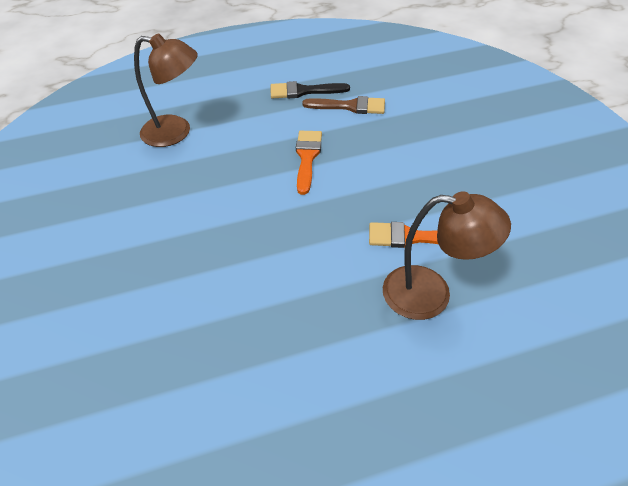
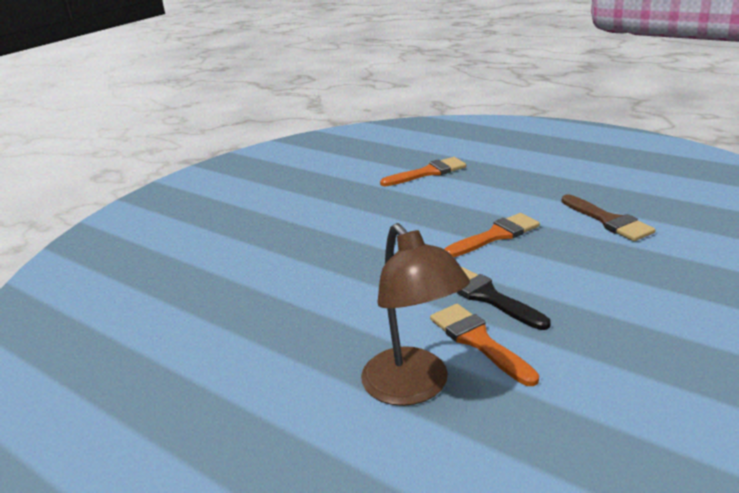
camera: 55 degrees right, 20 degrees down
brown lamp [134,33,198,147] -> orange brush [380,157,466,186]
black brush [271,81,350,98] -> black brush moved to [457,267,551,330]

